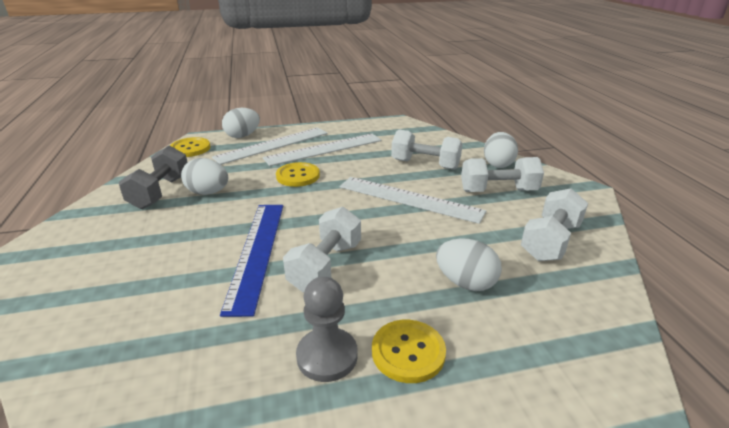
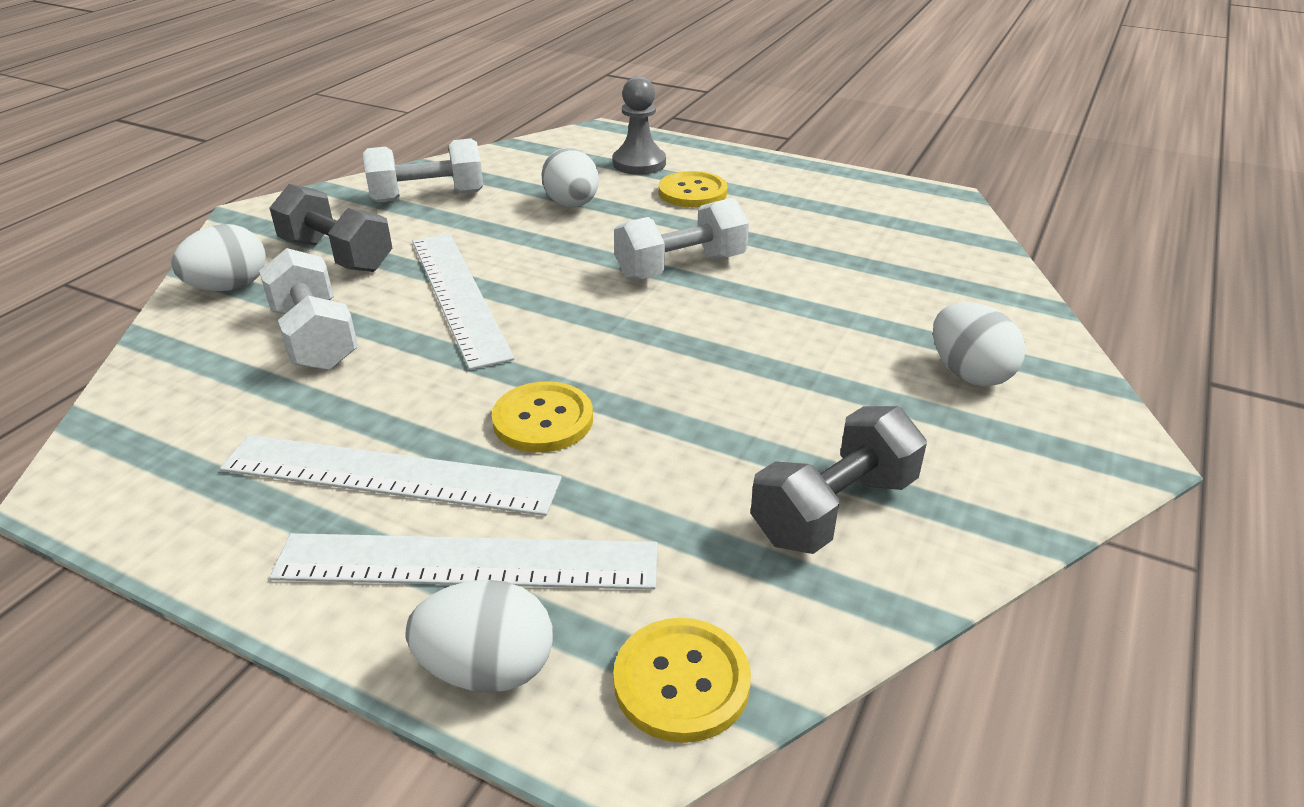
camera: 140 degrees left, 5 degrees up
white egg [181,158,228,195] -> white egg moved to [933,302,1025,386]
blue ruler [220,205,283,317] -> none
grey pawn [296,276,358,382] -> grey pawn moved to [613,76,666,175]
white dumbbell [461,157,544,192] -> grey dumbbell [270,184,392,272]

